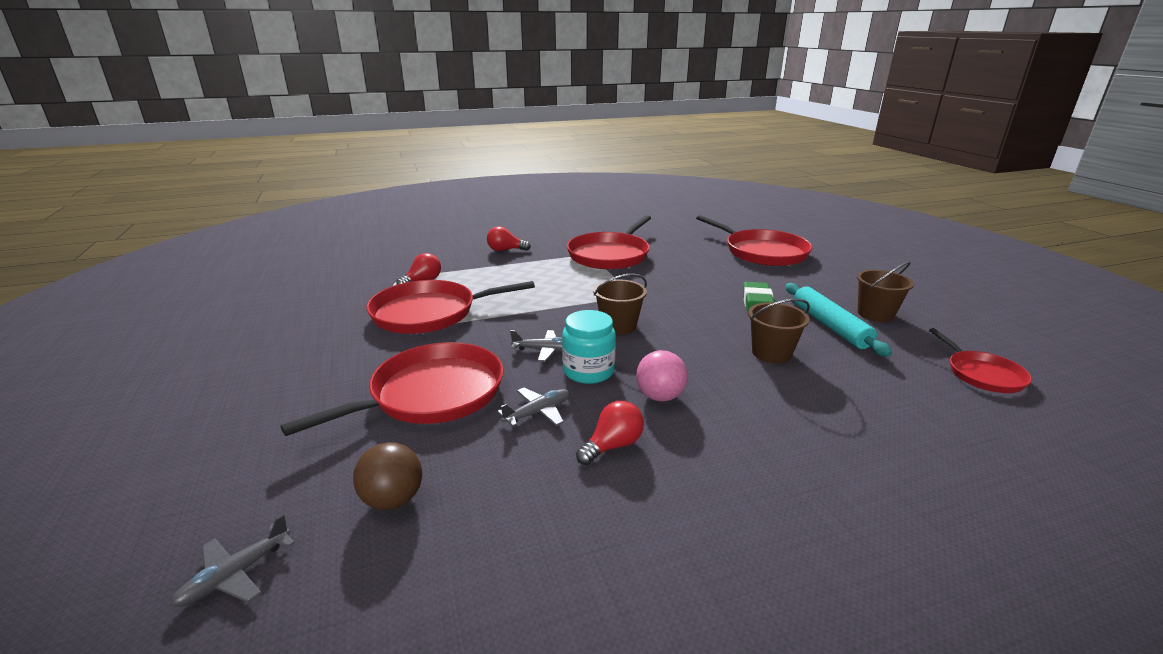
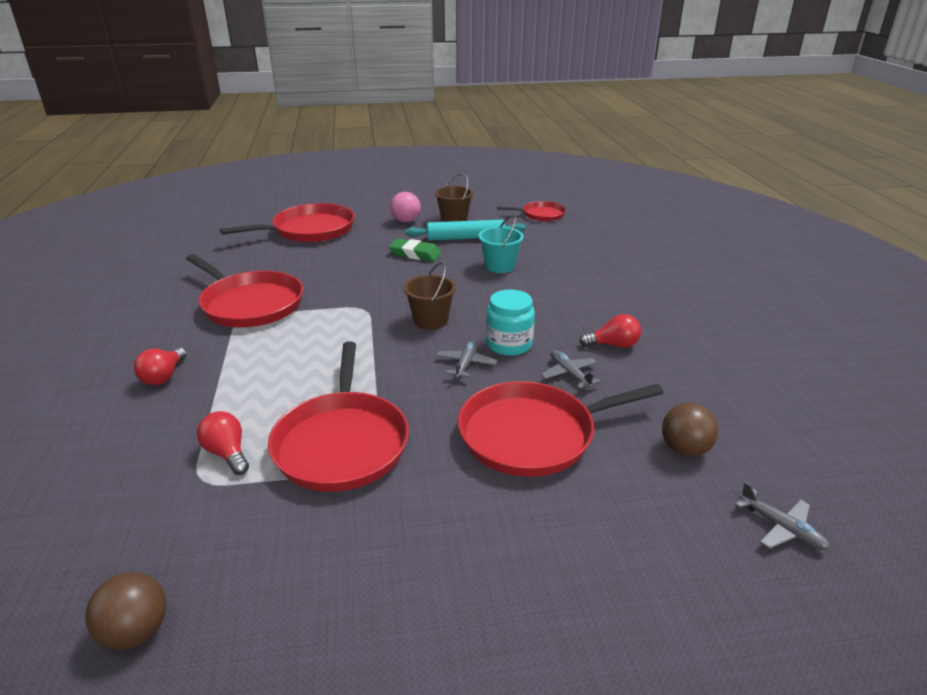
camera: 80 degrees left, 5 degrees up
red pan [280,342,503,436] -> red pan turned 75 degrees counterclockwise [458,381,663,477]
red light bulb [576,401,644,465] -> red light bulb turned 120 degrees clockwise [580,314,641,348]
pink ball [636,350,688,402] -> pink ball moved to [390,192,421,223]
brown bucket [748,299,810,363] -> turquoise bucket [478,215,524,273]
none -> brown ball [85,572,167,650]

